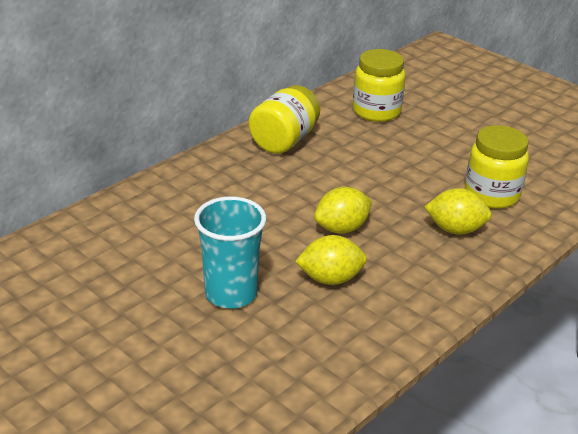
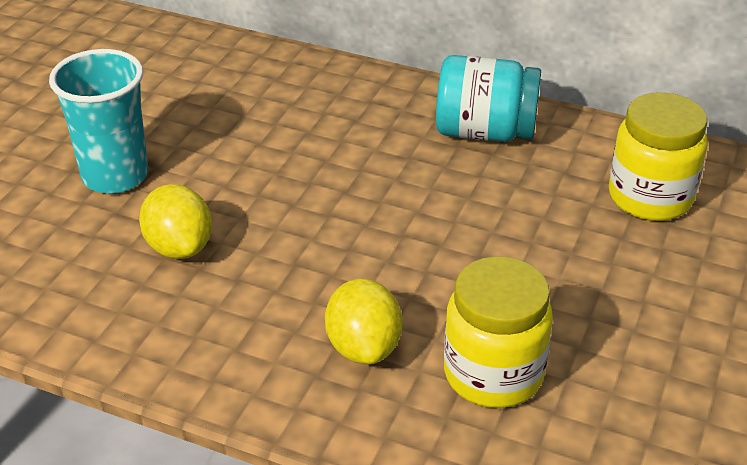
camera: 70 degrees right, 5 degrees up
yellow jar [249,85,320,154] -> turquoise jar [436,55,541,142]
yellow lemon [314,187,372,234] -> none

